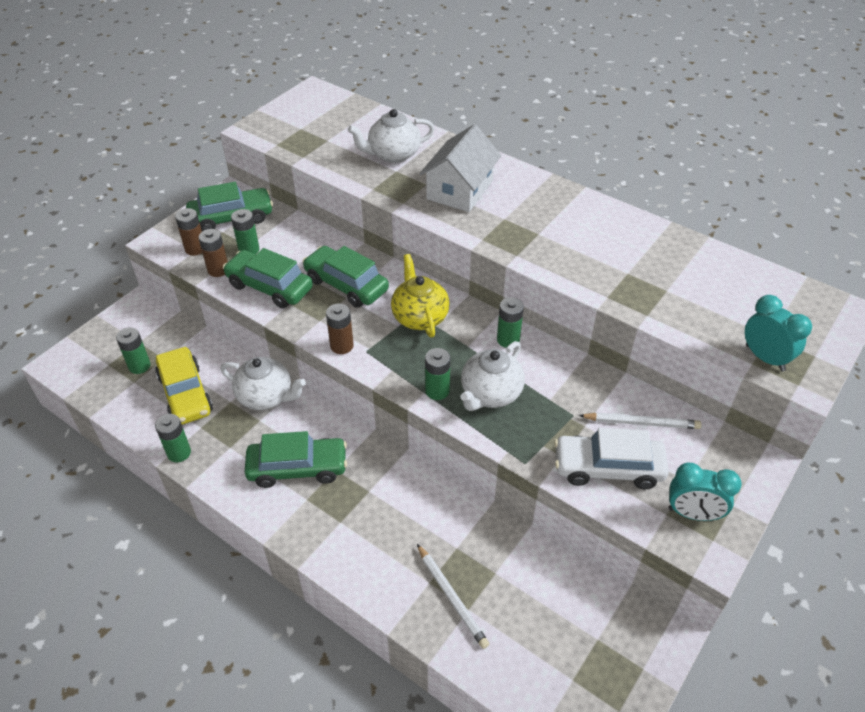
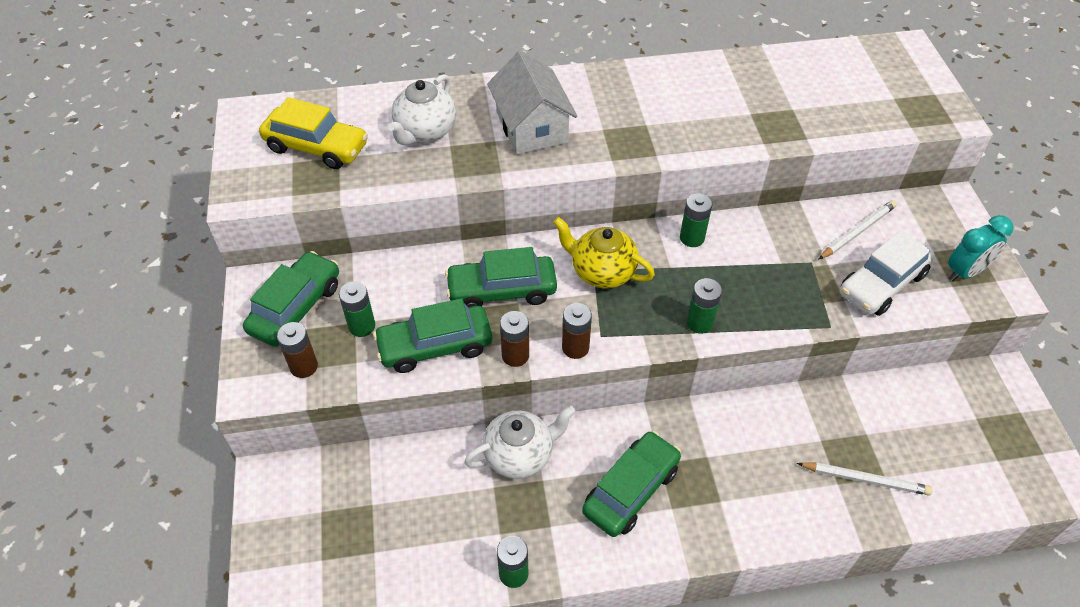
camera: 45 degrees left, 5 degrees up
green battery [116,327,151,374] -> none
yellow car [155,347,213,425] -> yellow car moved to [259,97,368,169]
brown battery [199,229,228,277] -> brown battery moved to [500,311,529,367]
white teapot [460,341,525,411] -> none
turquoise clock [745,295,812,371] -> none

